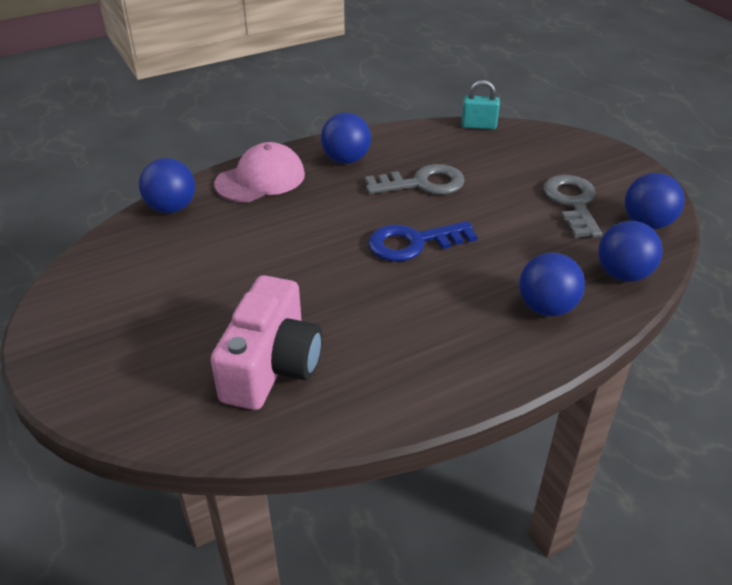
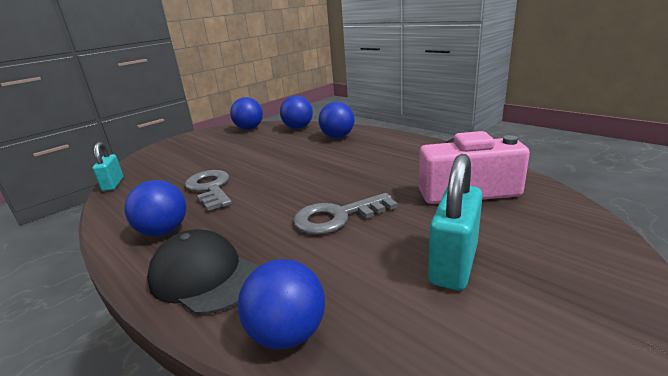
camera: 105 degrees left, 15 degrees down
pink cap [214,142,305,202] -> black cap [147,229,259,315]
blue key [368,221,478,261] -> none
grey key [543,175,602,238] -> grey key moved to [293,193,398,235]
none -> turquoise padlock [428,154,483,290]

